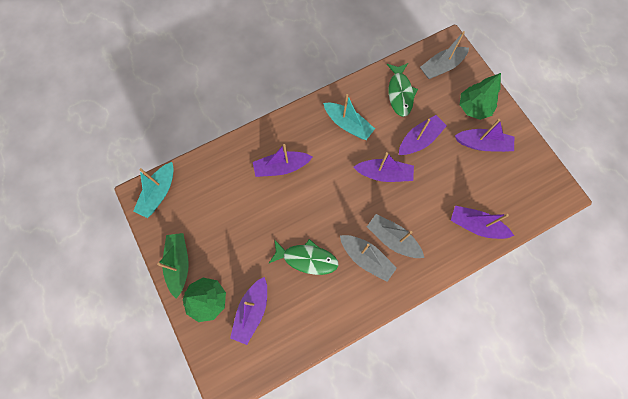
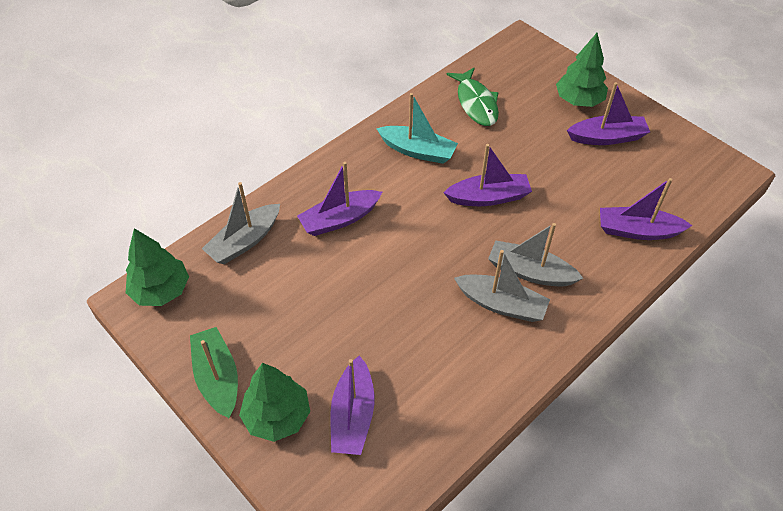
camera: 15 degrees left, 20 degrees down
turquoise boat [133,162,174,218] -> green tree [126,228,189,306]
green fish [269,239,339,275] -> none
purple boat [399,115,447,155] -> none
grey boat [420,31,469,79] -> grey boat moved to [202,182,280,264]

